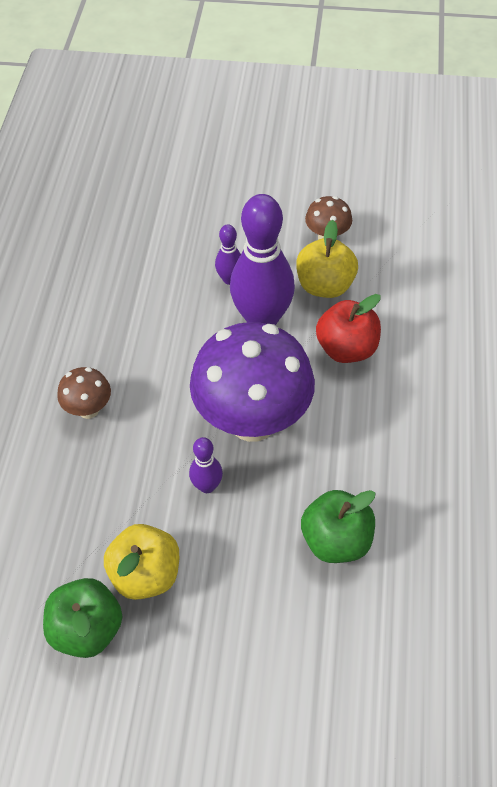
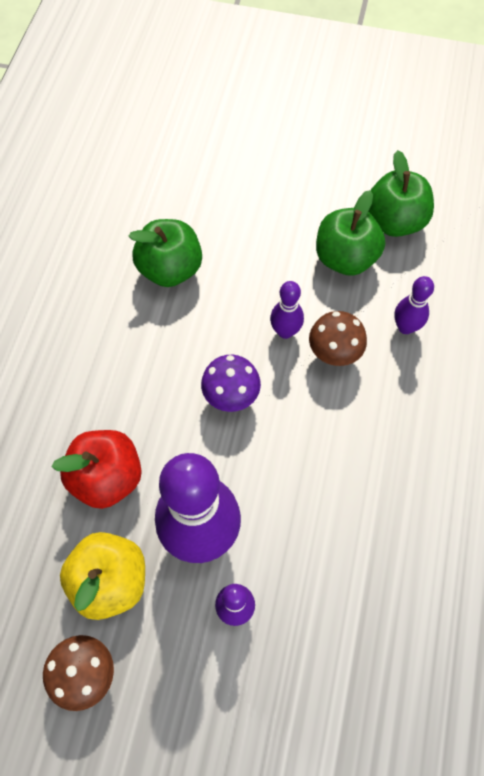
camera: 175 degrees left, 10 degrees up
brown mushroom [57,367,111,419] -> brown mushroom moved to [309,311,367,366]
yellow apple [104,524,179,600] -> green apple [316,190,385,276]
purple mushroom [190,322,315,442] -> purple mushroom [201,355,261,412], size x0.45
none -> purple bowling pin [394,276,434,334]

